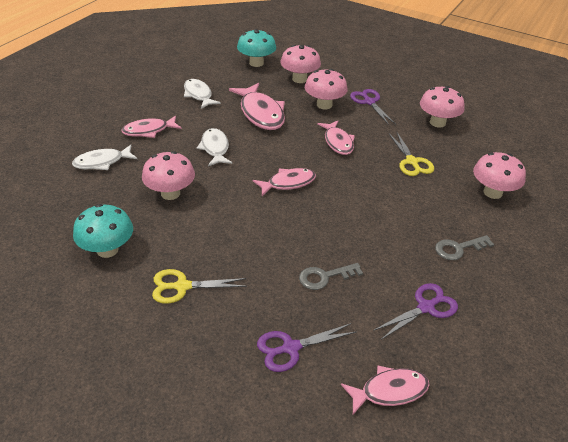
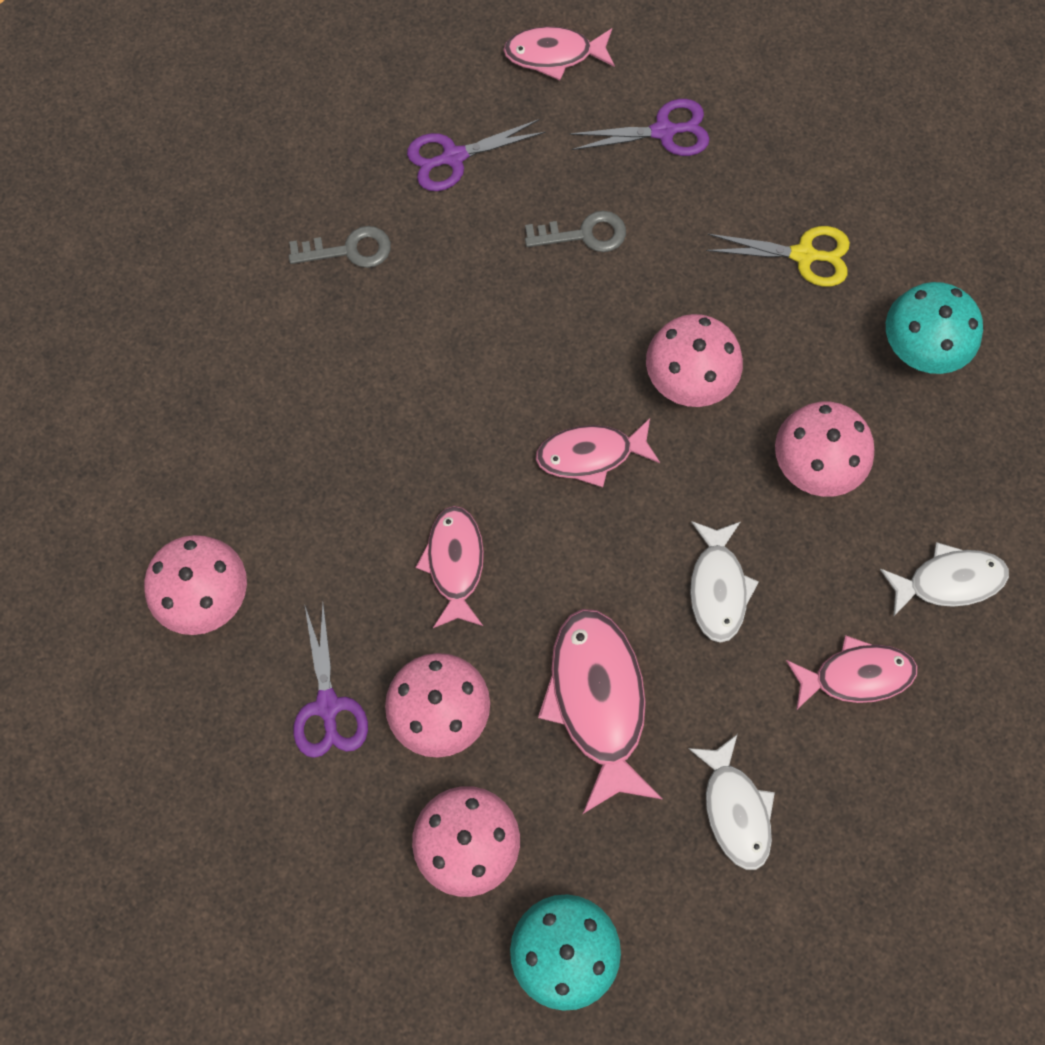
camera: 165 degrees left, 30 degrees up
yellow scissors [389,132,434,176] -> none
pink mushroom [473,152,526,199] -> pink mushroom moved to [646,314,743,407]

